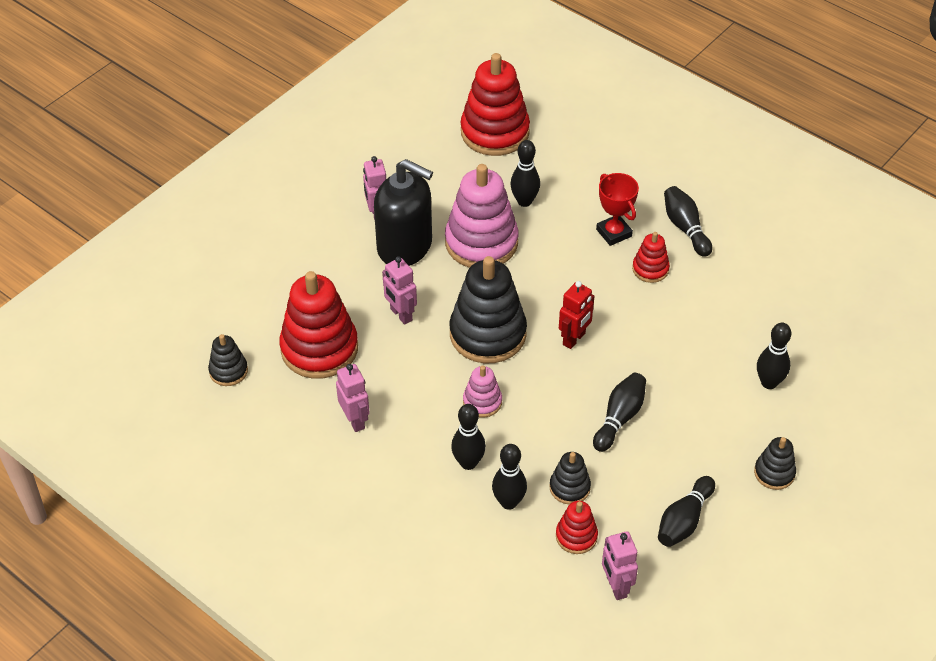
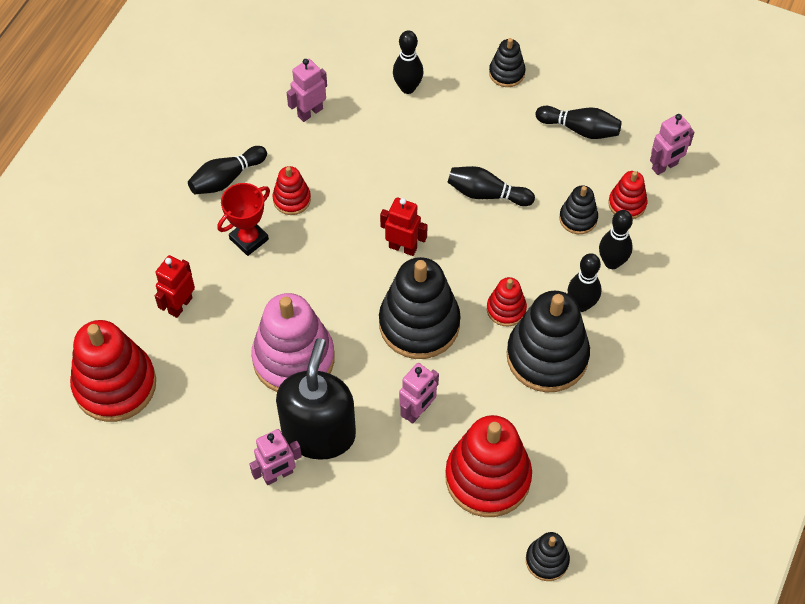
camera: 105 degrees left, 10 degrees up
pink robot [336,364,370,432] -> pink robot moved to [287,59,327,122]
pink stacking toy [463,365,502,418] -> red stacking toy [487,277,527,326]
black bowling pin [510,140,540,207] -> none
none -> red robot [155,255,195,318]
none -> black stacking toy [507,291,590,392]

